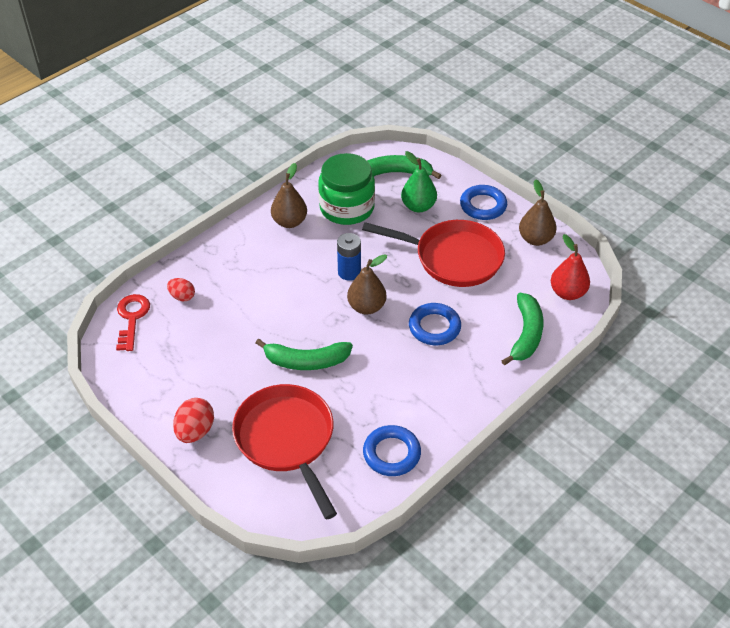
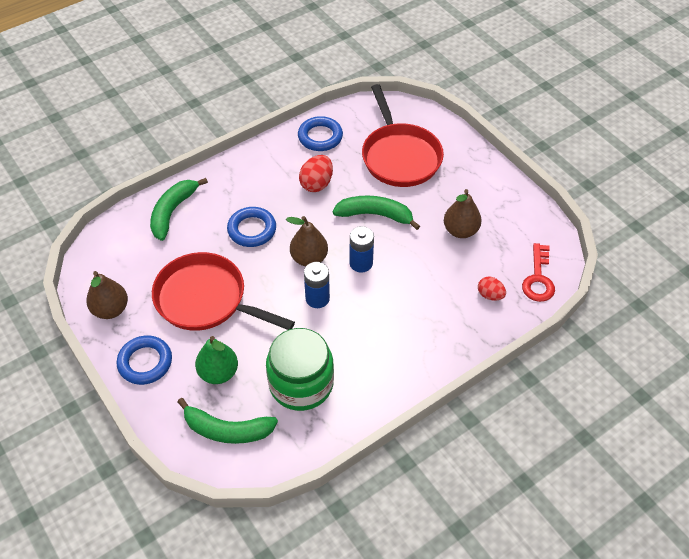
camera: 170 degrees left, 5 degrees up
red egg [173,398,214,443] -> red egg moved to [299,155,333,192]
brown pear [271,163,307,228] -> brown pear moved to [444,189,482,238]
red pear [551,234,590,300] -> none
none -> blue battery [349,226,374,272]

